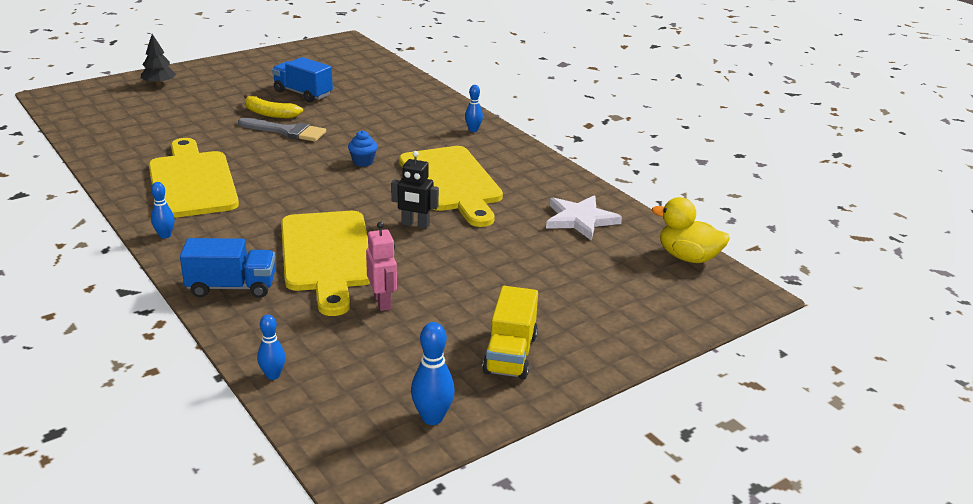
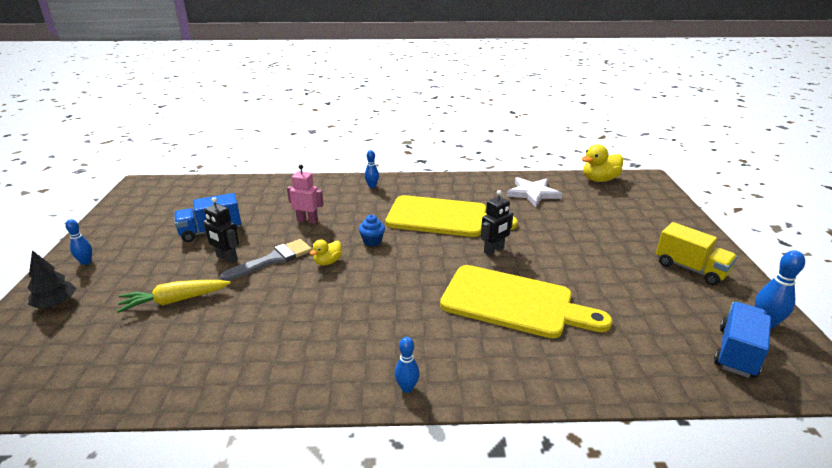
camera: 55 degrees left, 0 degrees up
yellow cutting board [149,138,239,218] -> none
blue truck [180,238,275,298] -> blue truck moved to [714,302,771,378]
yellow banana [244,94,303,119] -> black robot [203,197,239,263]
blue bowling pin [257,314,285,380] -> blue bowling pin moved to [65,219,92,265]
pink robot [366,222,397,311] -> pink robot moved to [287,164,324,224]
none -> yellow carrot [117,280,231,313]
none -> yellow duck [309,240,342,265]

